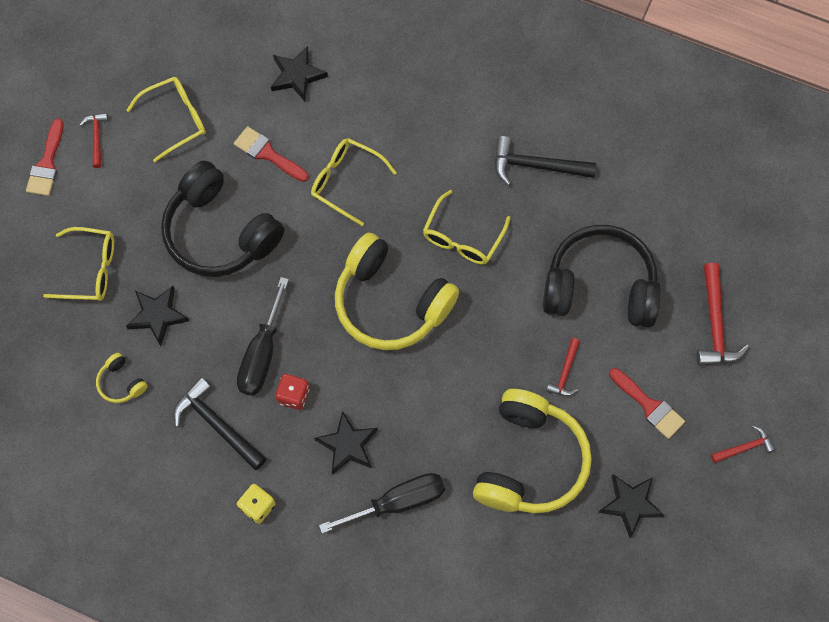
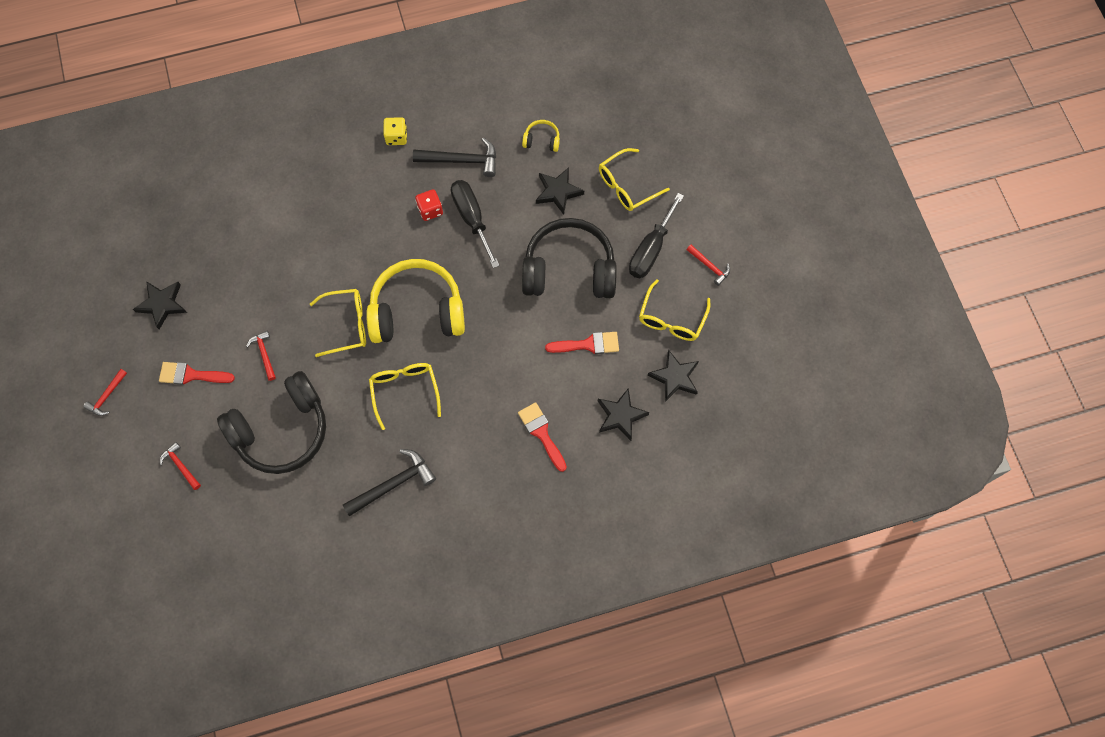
camera: 140 degrees right, 0 degrees up
red brush [26,119,64,196] -> red brush moved to [518,402,567,472]
yellow glasses [311,138,397,226] -> yellow glasses moved to [310,289,366,357]
black star [314,411,378,475] -> black star moved to [647,350,699,402]
black screwdriver [319,473,445,533] -> black screwdriver moved to [629,193,684,278]
yellow headphones [473,389,592,513] -> none
red hammer [697,263,750,366] -> red hammer [160,442,201,490], size x0.57

